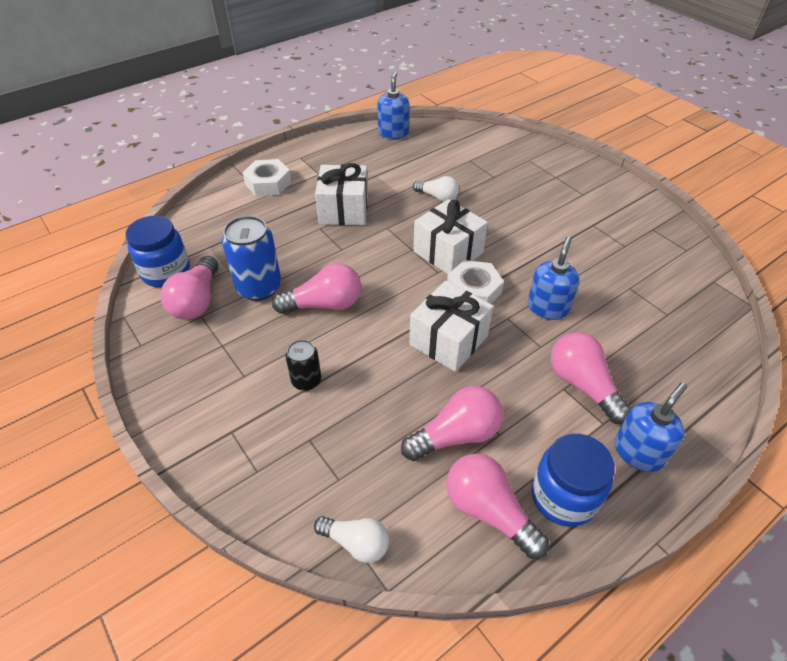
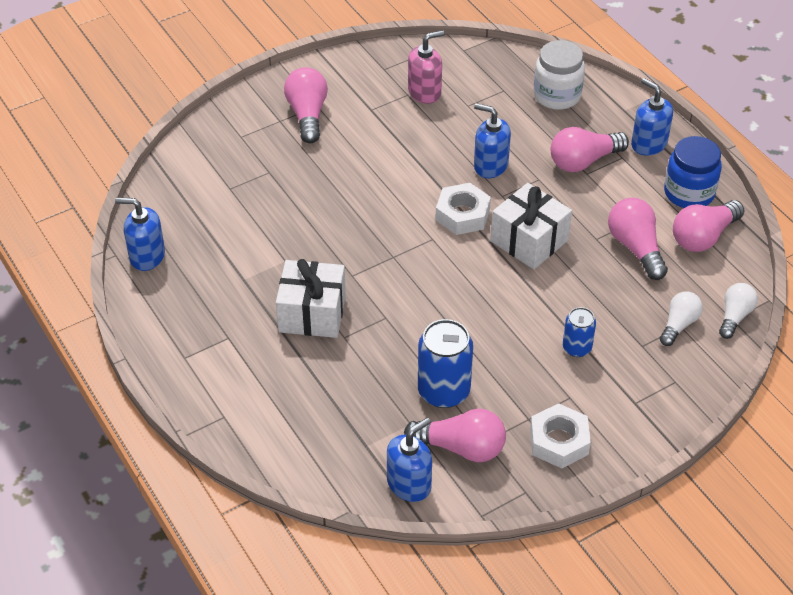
camera: 85 degrees left, 0 degrees up
blue jar [126,216,190,287] -> blue soap dispenser [387,418,432,502]
white nut [242,159,291,196] -> white nut moved to [530,403,591,468]
pink light bulb [272,263,361,314] -> pink light bulb moved to [284,67,328,143]
black can [286,340,321,391] -> blue can [563,307,596,357]
white light bulb [413,176,459,202] -> white light bulb moved to [660,292,703,346]
white gift [413,199,488,274] -> none
none -> pink soap dispenser [408,30,445,104]
none -> white jar [533,40,585,110]

